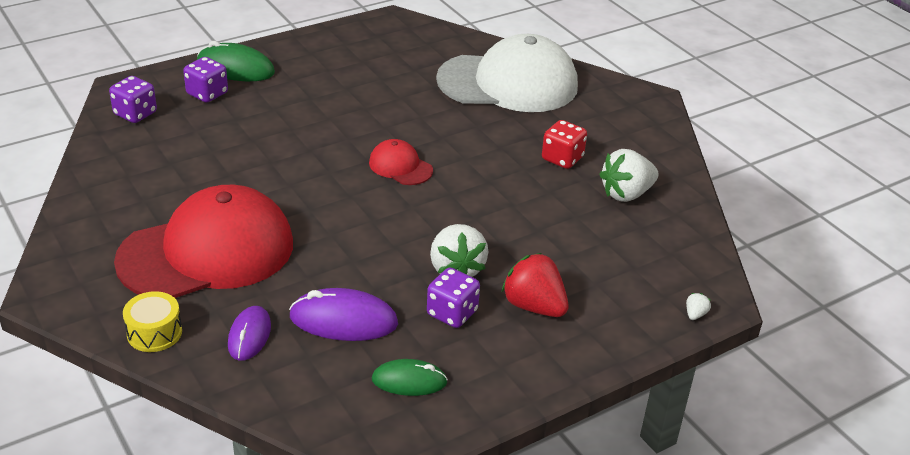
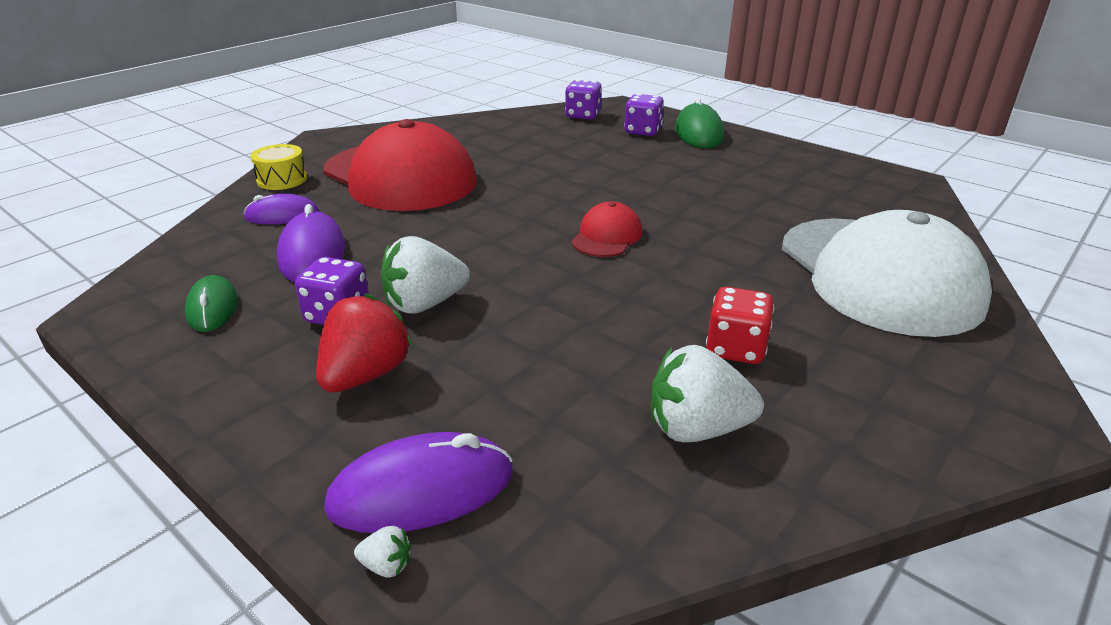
camera: 75 degrees right, 5 degrees down
white strawberry [599,149,659,202] -> white strawberry turned 45 degrees counterclockwise [651,345,764,442]
none -> purple mouse [324,432,513,533]

